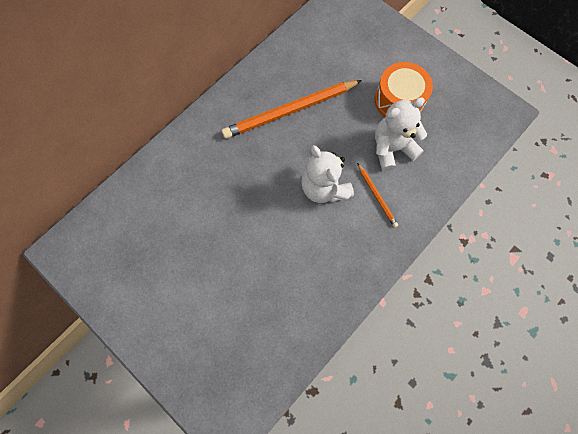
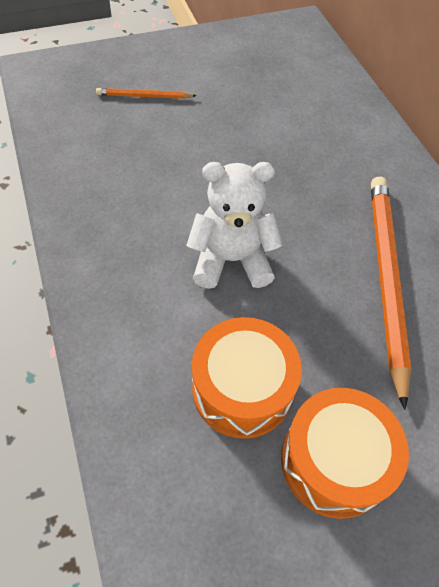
camera: 115 degrees right, 15 degrees down
orange pencil [357,163,398,228] -> orange pencil moved to [96,88,197,99]
white teddy bear [375,97,427,171] -> orange drum [192,317,302,439]

